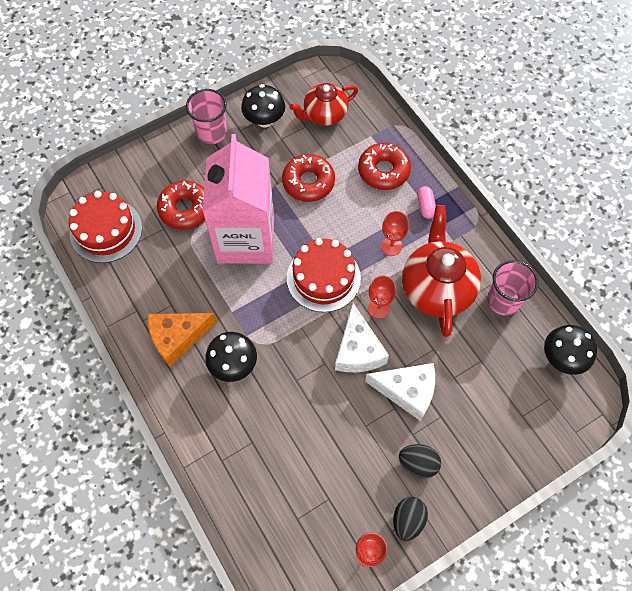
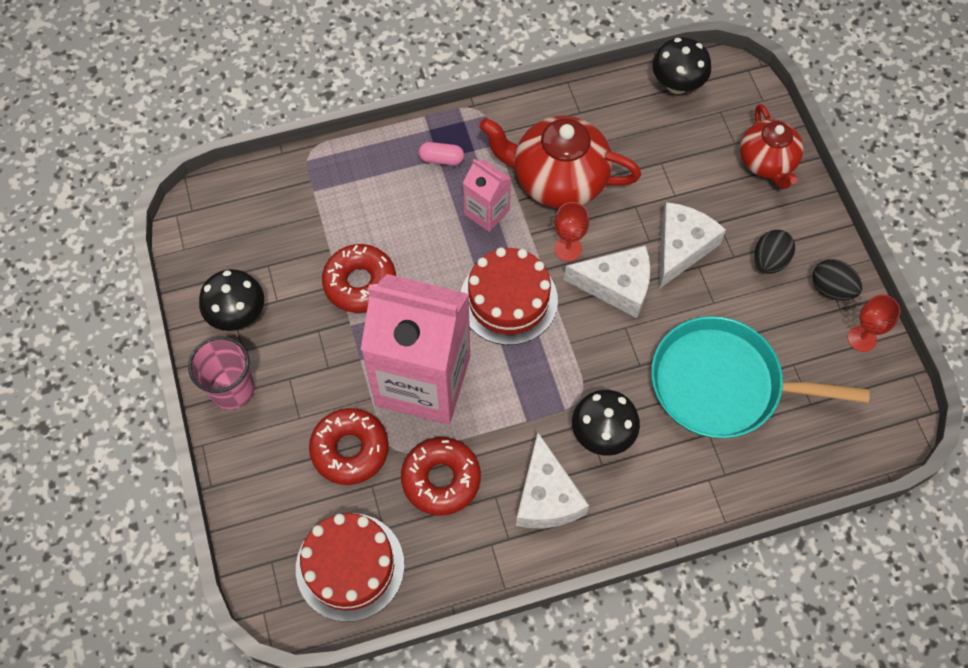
camera: 75 degrees left, 0 degrees up
orange cheese [148,313,217,367] -> white cheese [516,433,589,528]
red teapot [289,83,358,126] -> red teapot moved to [740,104,803,189]
red donut [358,143,411,190] -> red donut moved to [401,437,481,516]
red goblet [381,211,409,256] -> pink carton [463,159,511,232]
pink cup [487,260,538,316] -> none
none -> turquoise pan [651,316,870,438]

